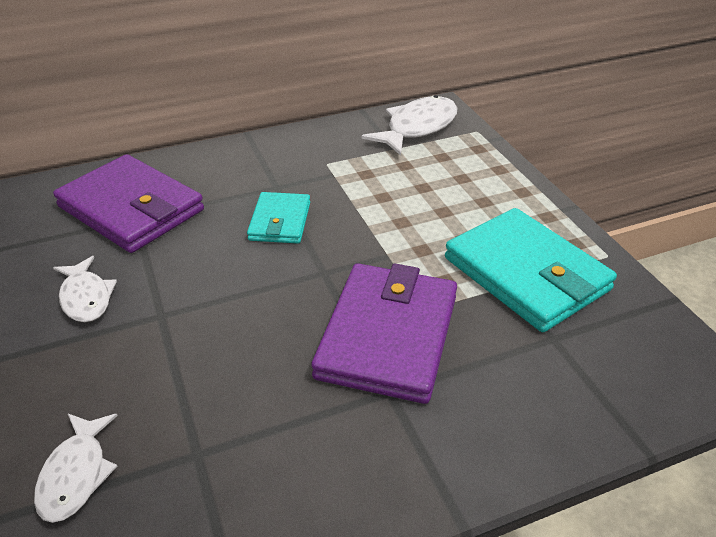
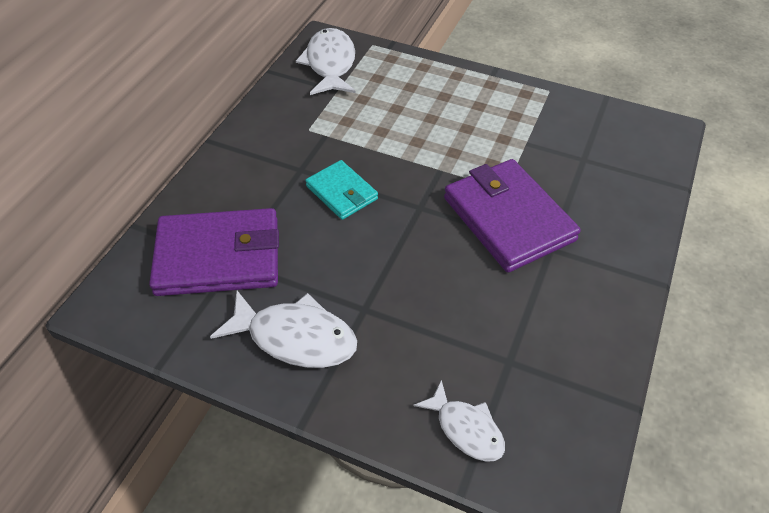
camera: 45 degrees left, 10 degrees up
white fish [53,256,117,322] -> white fish [210,291,357,368], size x1.58
turquoise wallet [445,208,617,332] -> none

